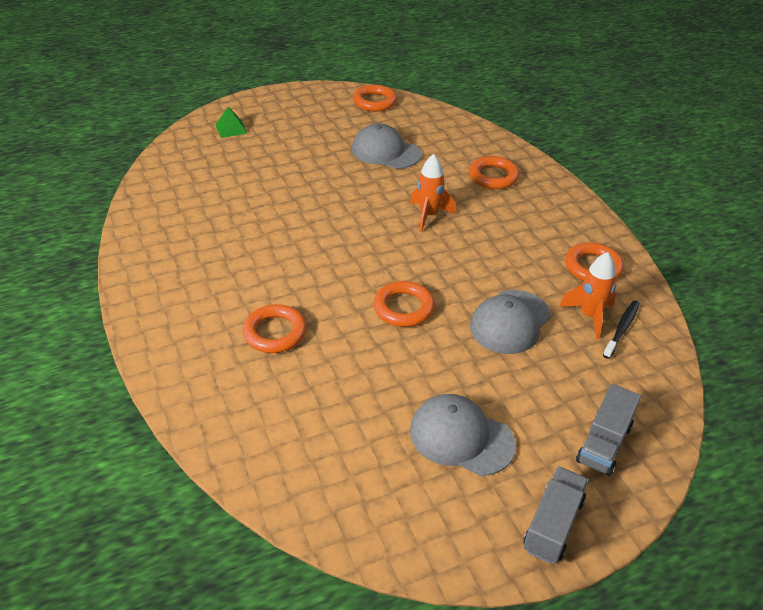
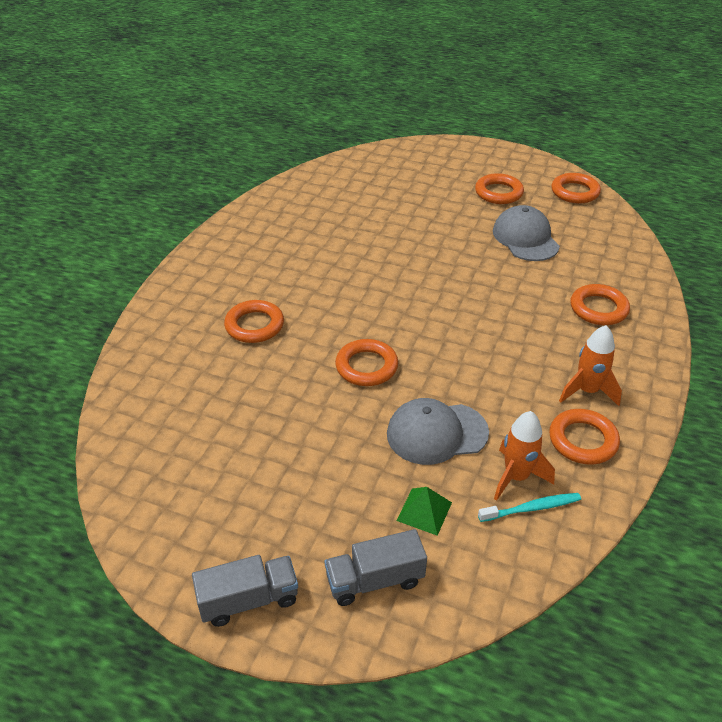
camera: 45 degrees right, 0 degrees up
green pyramid [215,107,247,138] -> green pyramid moved to [396,487,452,536]
orange rocket [410,154,456,232] -> orange rocket moved to [559,325,622,406]
grey cap [410,394,516,476] -> none
black toothbrush [603,300,640,359] -> turquoise toothbrush [478,493,581,522]
none -> orange ring [475,173,524,204]

